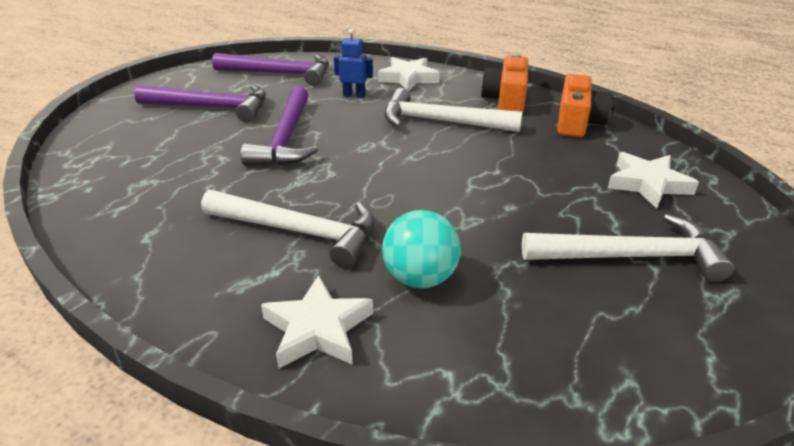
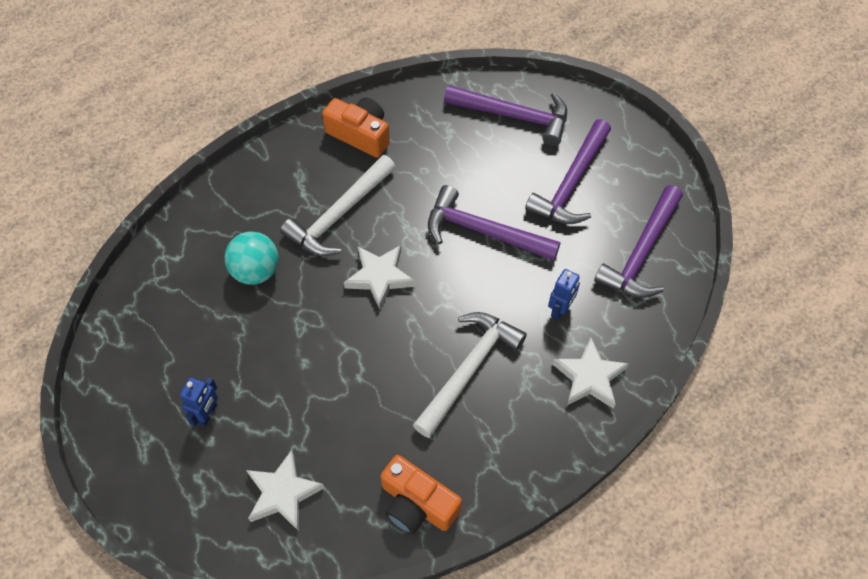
camera: 110 degrees right, 25 degrees up
white star [261,275,373,368] -> white star moved to [344,245,415,309]
orange camera [481,53,528,112] -> orange camera moved to [322,97,390,158]
white hammer [522,214,734,282] -> blue robot [180,377,218,427]
none -> purple hammer [444,85,567,146]

